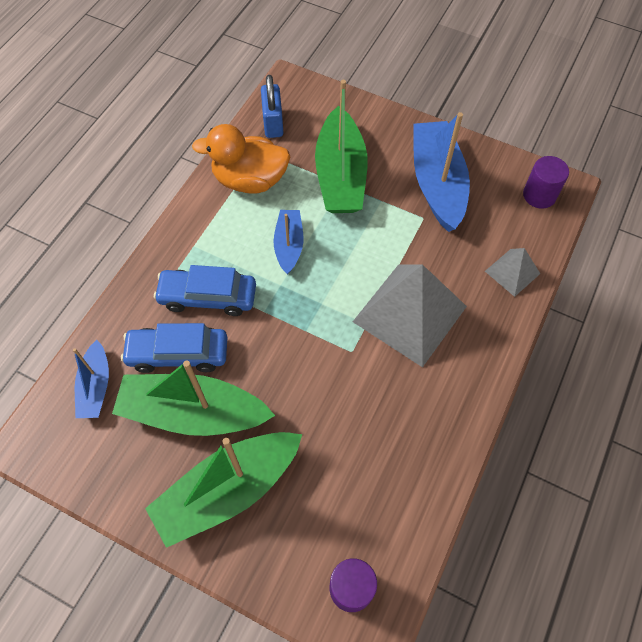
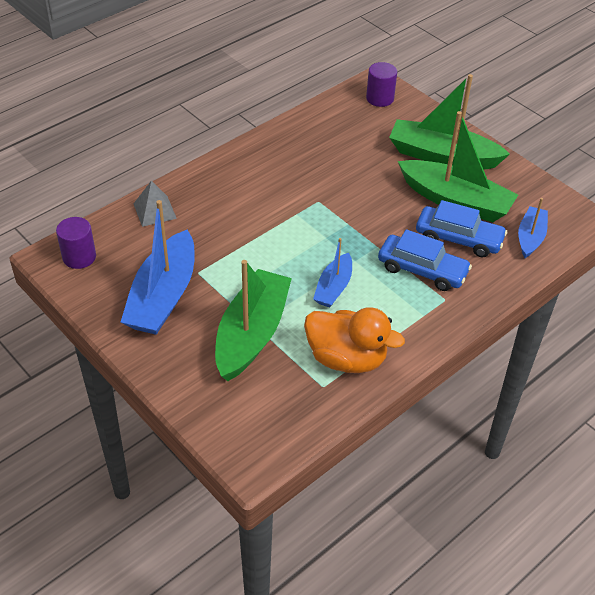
camera: 160 degrees left, 15 degrees down
green boat [145,432,302,548] -> green boat turned 150 degrees counterclockwise [389,74,510,170]
blue padlock [261,75,284,138] -> none
grey pyramid [353,265,467,367] -> none

